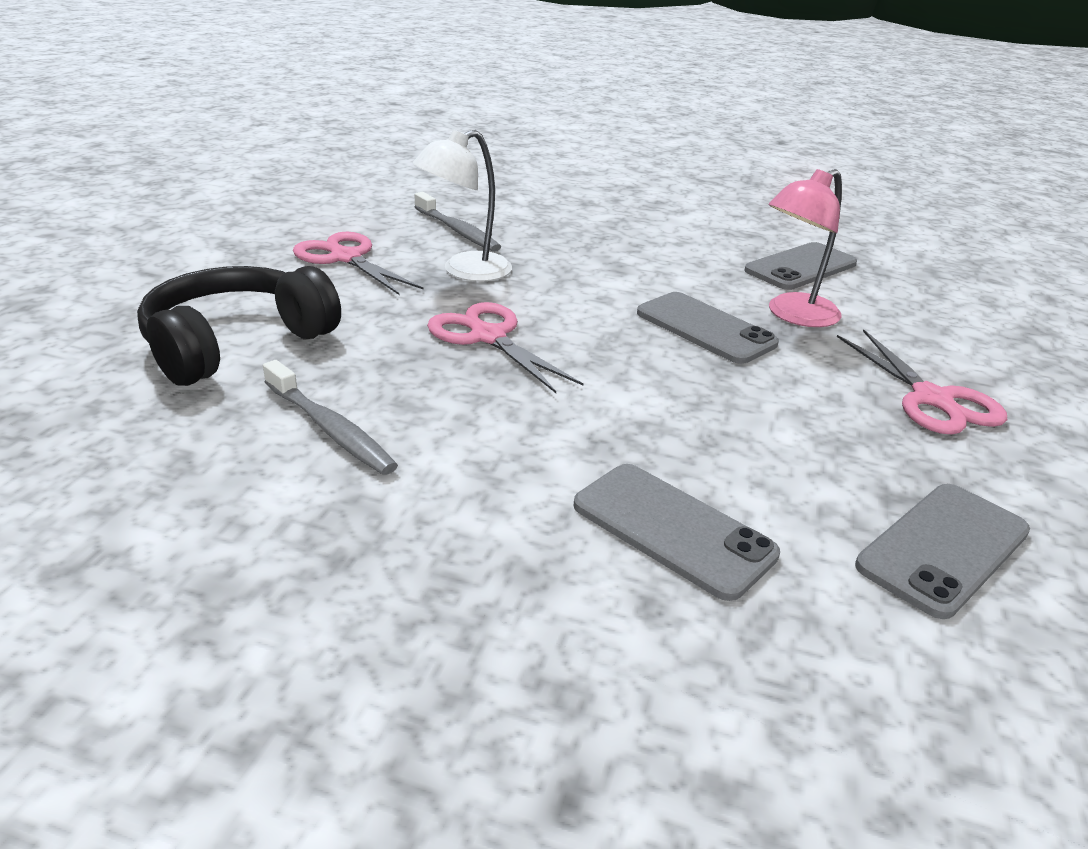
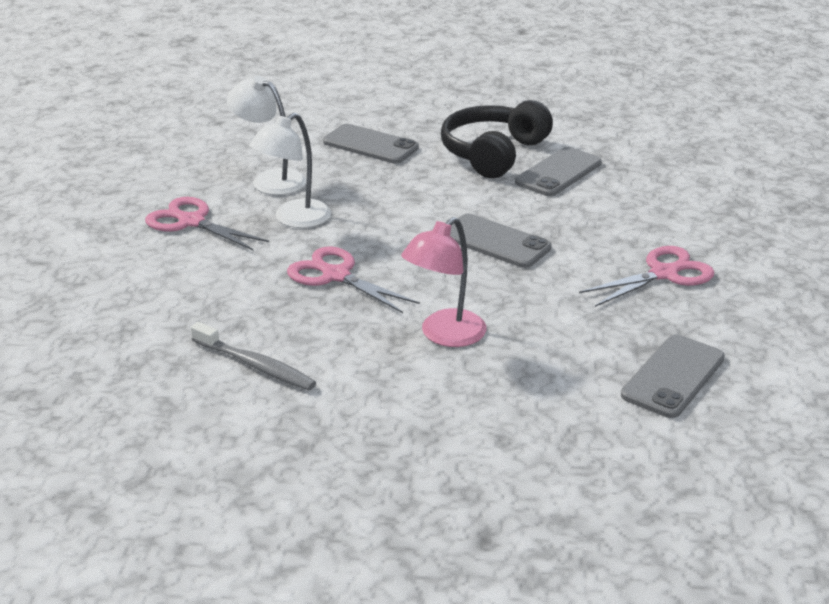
camera: 10 degrees left, 0 degrees up
black headphones [137,266,341,386] -> black headphones moved to [441,100,553,178]
grey toothbrush [414,192,501,252] -> white lamp [227,76,306,195]
grey phone [573,464,780,601] -> grey phone moved to [323,124,419,164]
pink lamp [768,169,842,327] -> pink lamp moved to [401,217,486,347]
pink scissors [837,329,1007,434] -> pink scissors turned 90 degrees counterclockwise [579,246,714,307]

